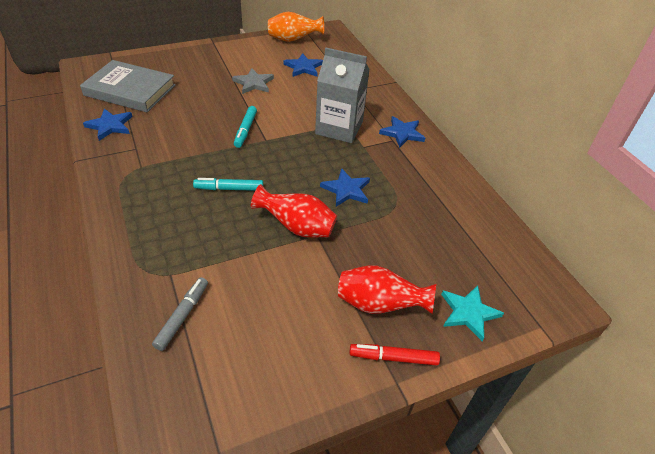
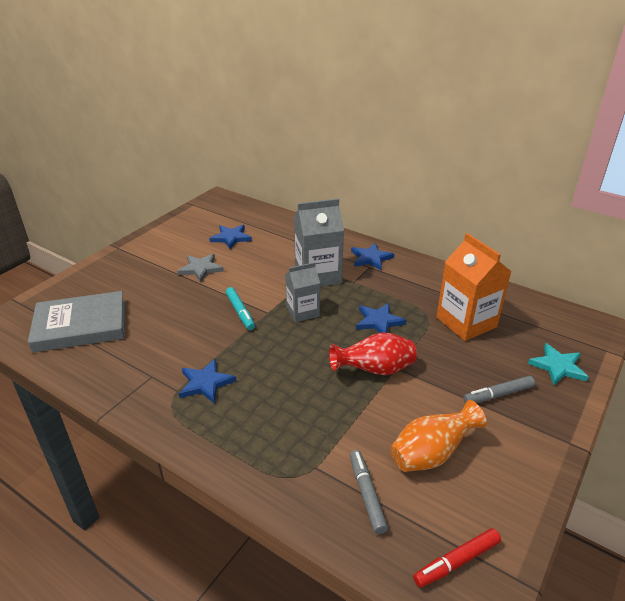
camera: 30 degrees left, 10 degrees down
blue star [83,109,133,141] -> blue star moved to [179,358,236,404]
turquoise marker [193,178,263,191] -> none
orange vase [268,12,324,42] -> orange vase moved to [390,400,487,472]
red vase [338,265,436,314] -> grey marker [463,376,535,403]
red marker [349,344,440,365] -> red marker moved to [413,528,501,588]
none -> grey carton [285,262,320,322]
none -> orange carton [436,233,512,341]

